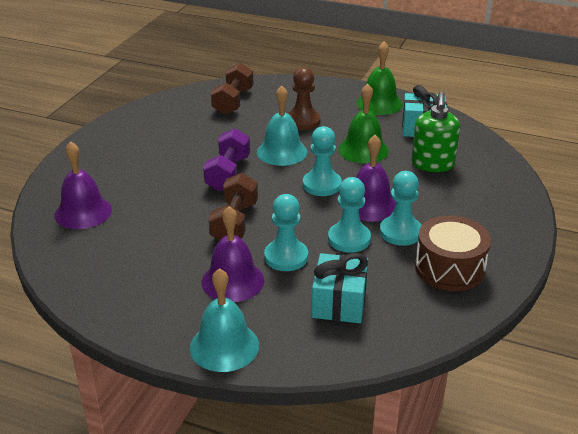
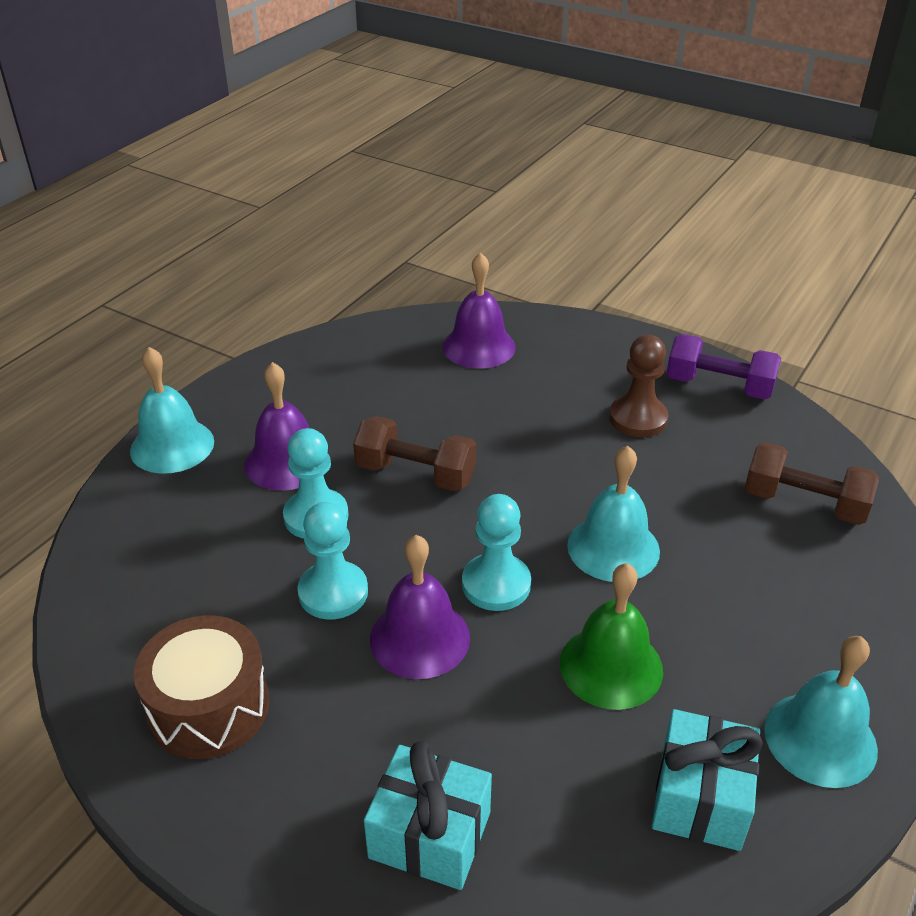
camera: 100 degrees right, 5 degrees up
purple dumbbell [203,128,250,191] -> purple dumbbell moved to [666,334,781,400]
brown pawn [288,67,321,130] -> brown pawn moved to [609,335,668,437]
turquoise gift [312,253,368,323] -> turquoise gift moved to [364,741,492,890]
green bell [357,41,403,115] -> turquoise bell [764,636,878,788]
turquoise pawn [380,171,422,246] -> none
green soap dispenser [411,92,460,172] -> none

